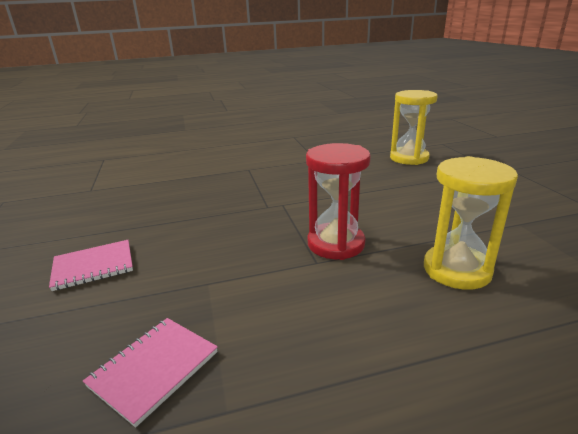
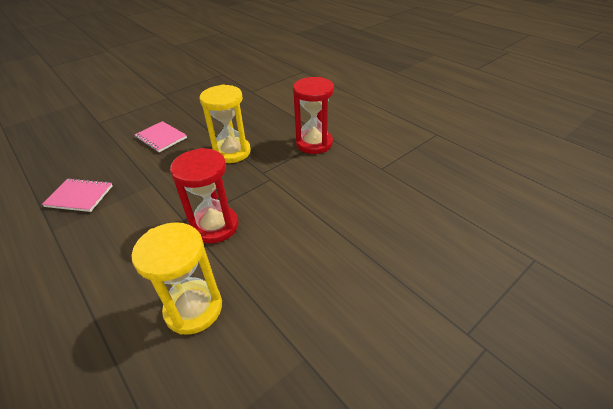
camera: 65 degrees right, 15 degrees up
yellow hourglass [390,90,438,165] -> yellow hourglass moved to [200,84,251,163]
none -> red hourglass [293,77,334,154]

